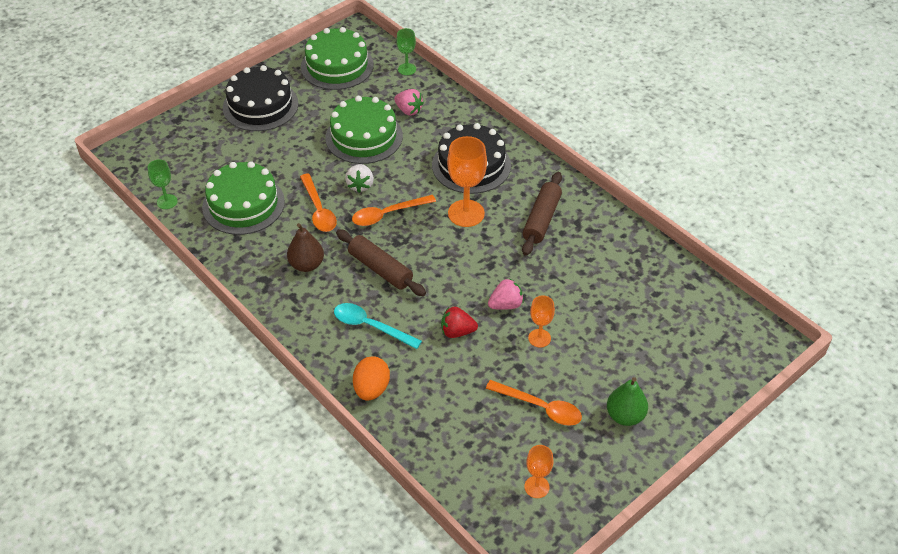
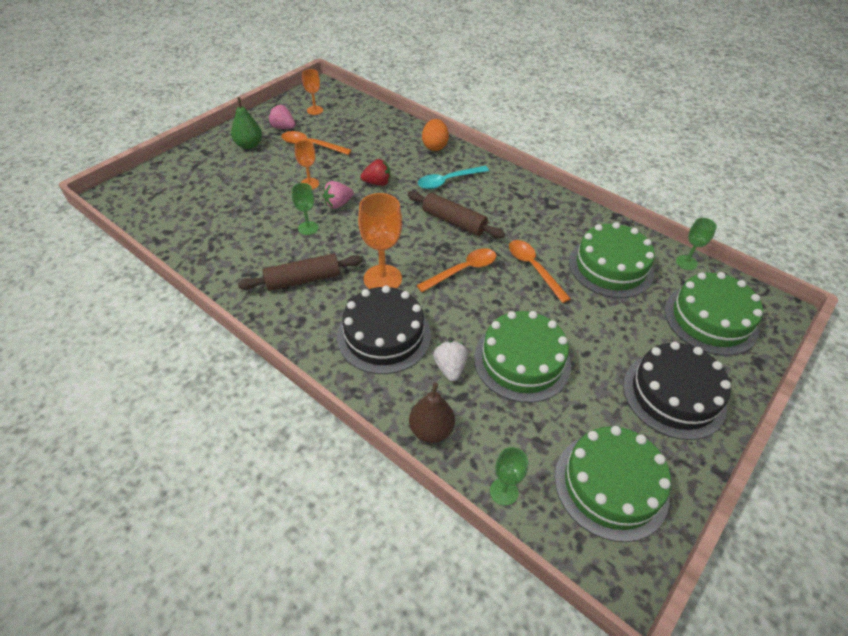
camera: 170 degrees right, 0 degrees up
brown pear [287,223,324,272] -> brown pear moved to [409,383,455,443]
turquoise spoon [334,303,422,349] -> turquoise spoon turned 135 degrees clockwise [418,166,489,189]
white strawberry [345,164,374,193] -> white strawberry moved to [433,341,468,381]
pink strawberry [394,89,424,116] -> pink strawberry moved to [269,105,295,129]
brown rolling pin [522,172,562,256] -> brown rolling pin turned 60 degrees clockwise [238,254,363,291]
none -> green goblet [292,183,318,235]
none -> green cake [664,272,763,356]

